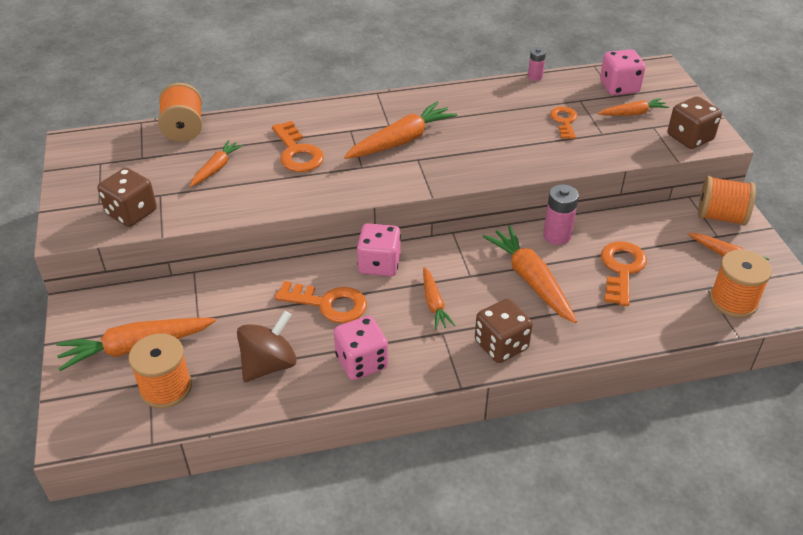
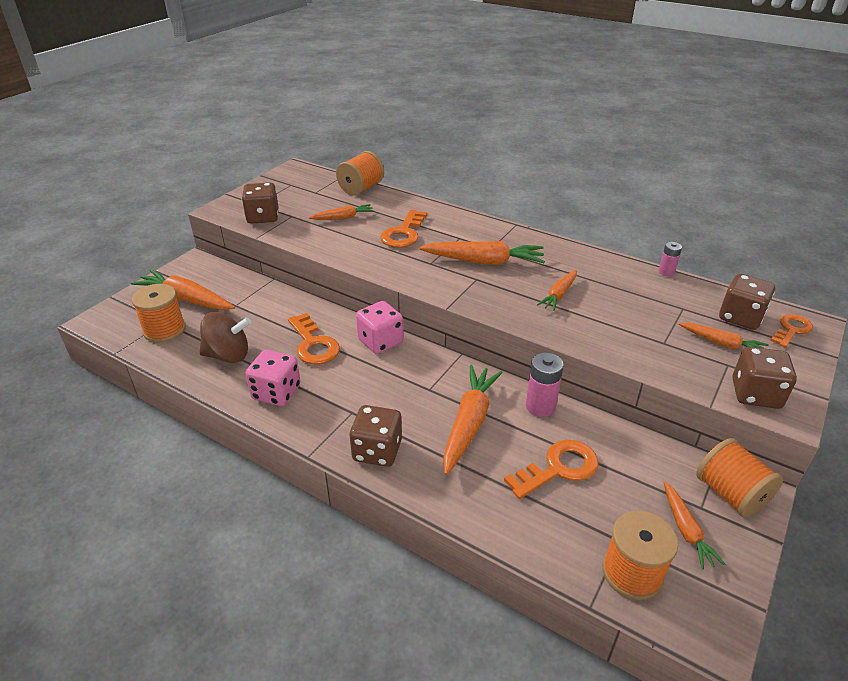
camera: 45 degrees right, 5 degrees down
orange carrot [423,267,456,330] -> orange carrot moved to [537,270,577,311]
orange key [550,107,577,139] -> orange key moved to [770,314,813,347]
pink dice [600,49,645,95] -> brown dice [719,274,775,330]

